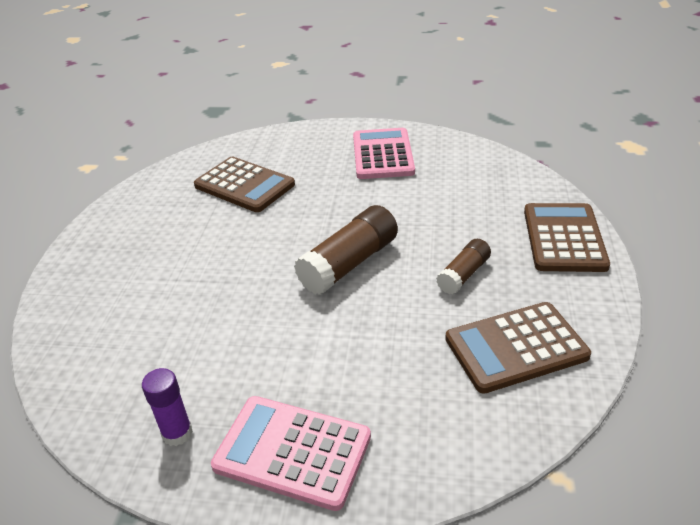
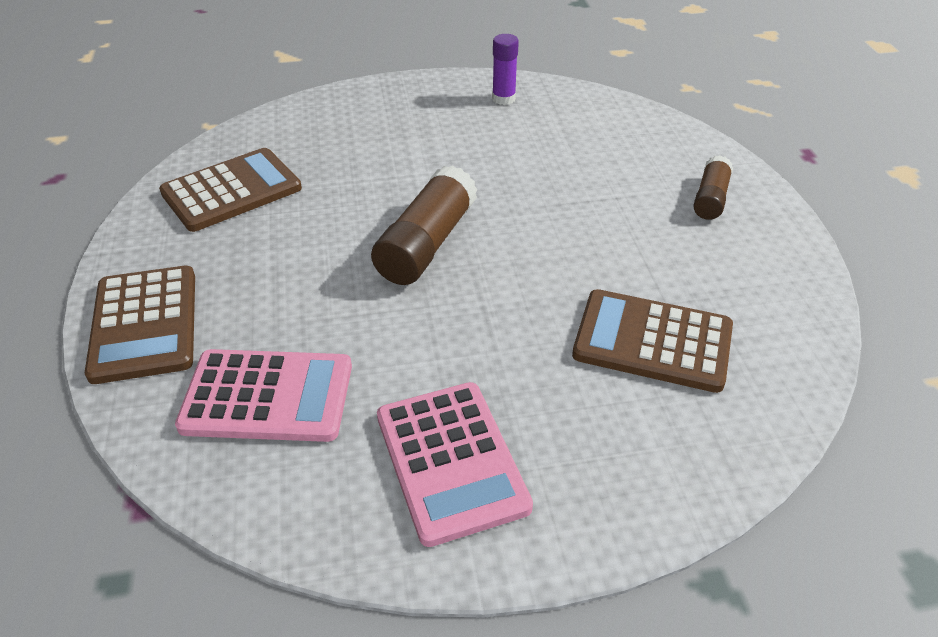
camera: 160 degrees right, 5 degrees up
pink calculator [211,396,371,511] -> pink calculator moved to [175,349,352,442]
brown glue stick [436,239,491,294] -> brown glue stick moved to [693,155,733,220]

